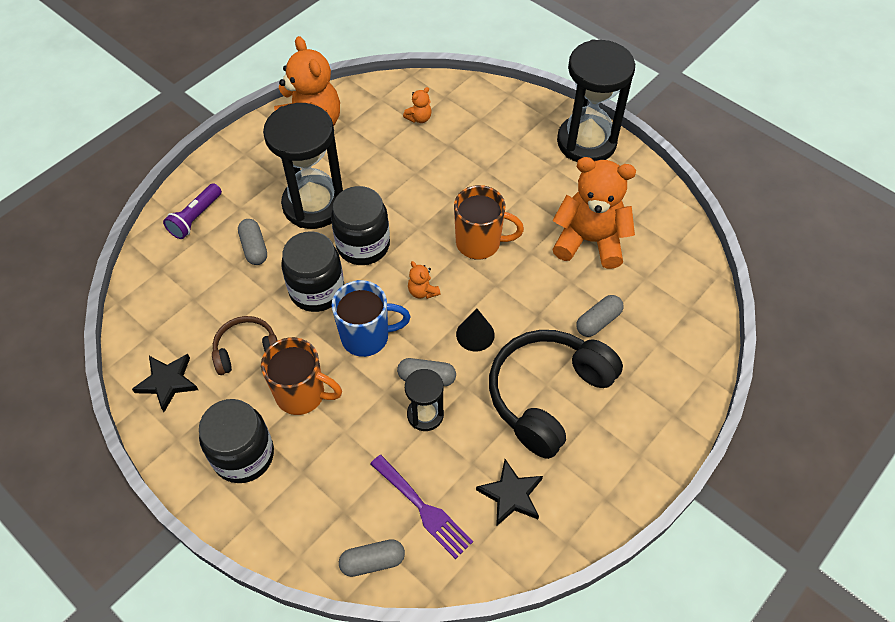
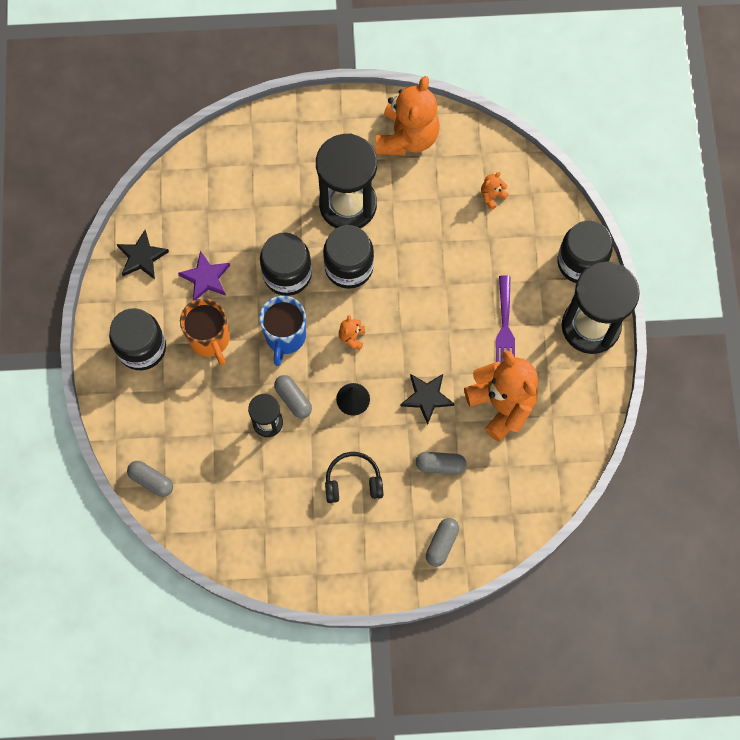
camera: 45 degrees right, 15 degrees up
purple flashlight [163,183,222,239] -> none
brown headphones [212,316,278,375] -> purple star [178,251,230,301]
grey capsule [238,219,267,265] -> grey capsule moved to [426,518,459,567]
blue mug [332,280,410,357] -> blue mug turned 60 degrees clockwise [259,296,306,366]
purple fork [370,455,473,559] -> purple fork moved to [496,275,515,363]
orange teddy bear [403,87,432,123] -> orange teddy bear turned 135 degrees clockwise [481,172,509,210]
orange mug [454,185,524,260] -> none
black star [476,459,543,526] -> black star moved to [401,374,454,425]
black headphones [489,330,623,459] -> black headphones [325,452,383,503], size x0.54
none -> black jar [557,220,613,283]

